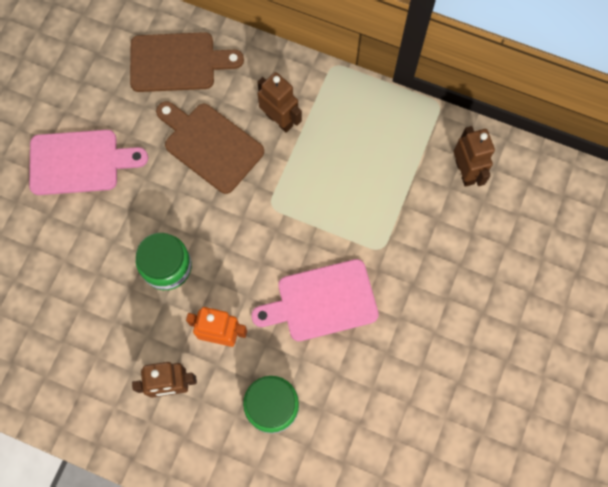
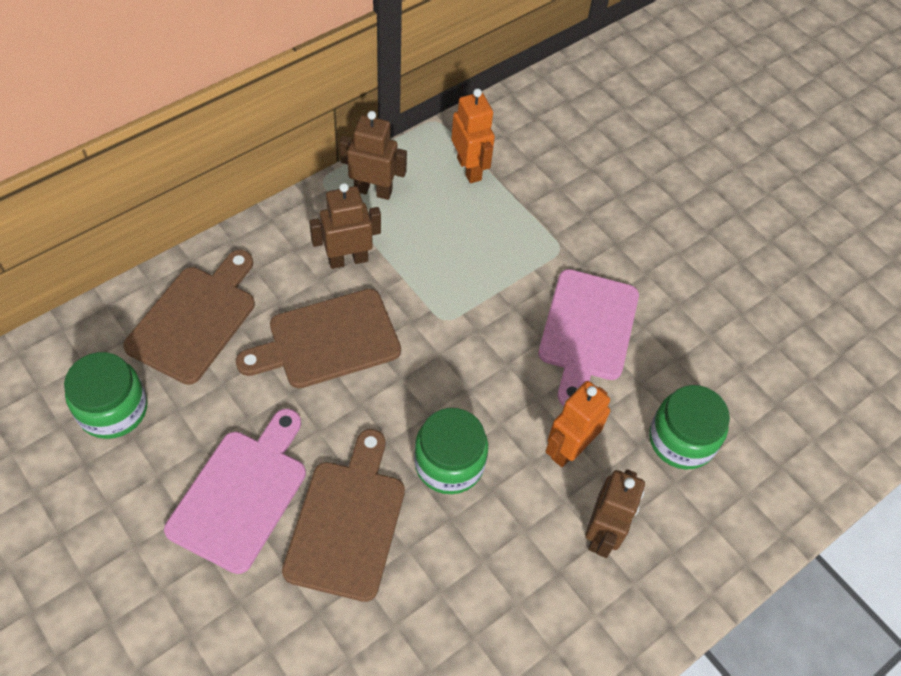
camera: 65 degrees left, 15 degrees down
brown robot [454,126,495,187] -> brown robot moved to [340,111,407,200]
none -> green jar [64,352,148,439]
none -> brown cutting board [282,429,405,602]
none -> orange robot [451,88,495,183]

